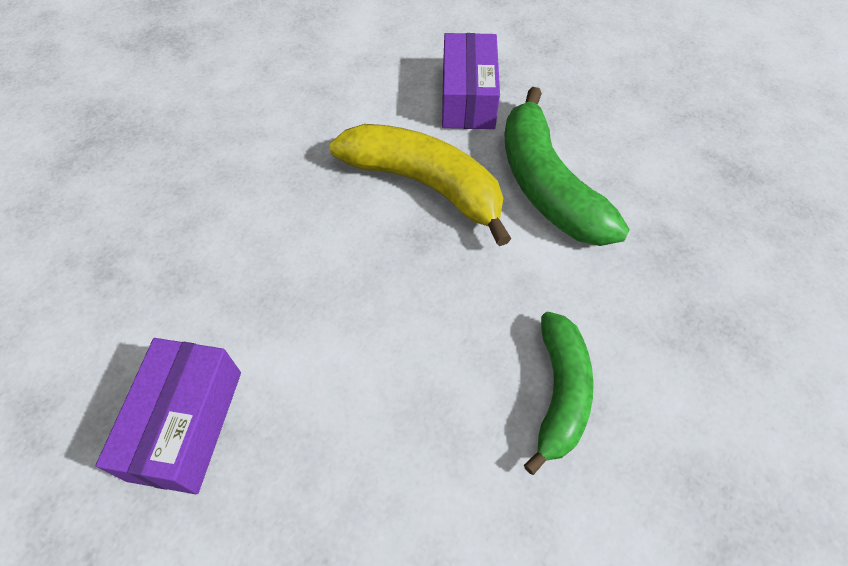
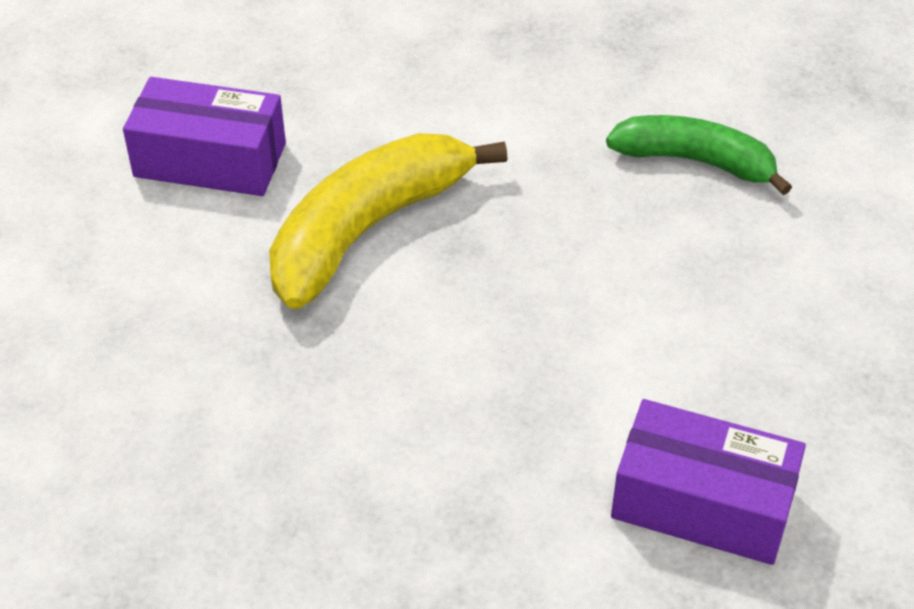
camera: 80 degrees left, 10 degrees down
green banana [504,87,630,246] -> none

